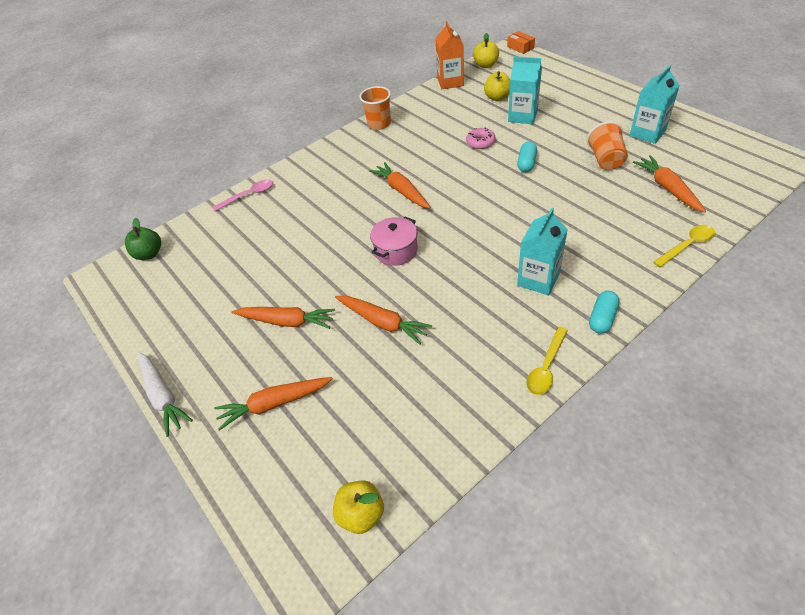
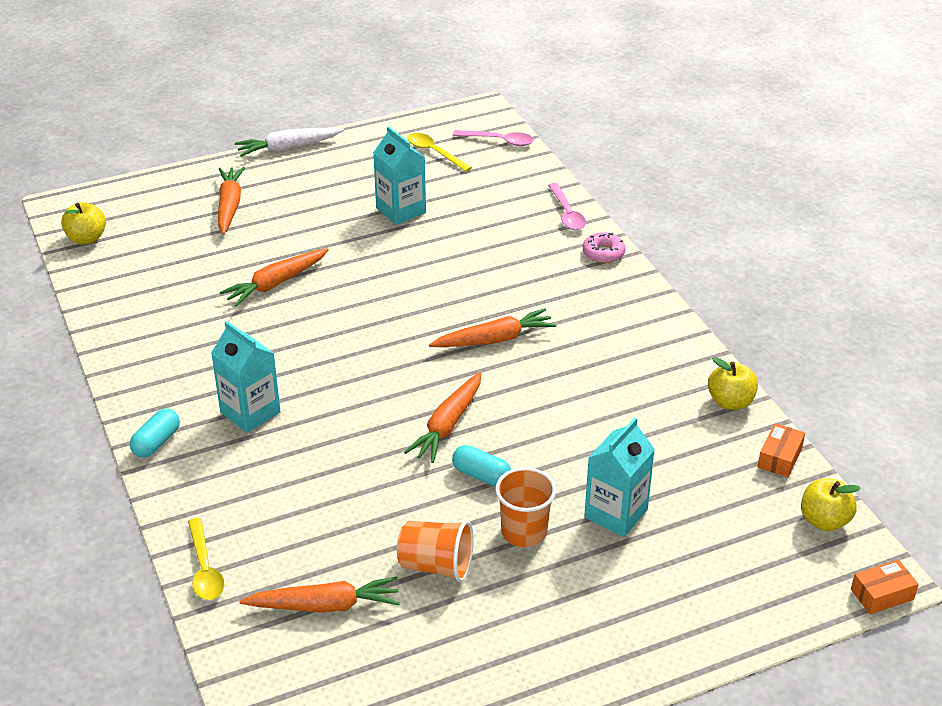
camera: 100 degrees right, 10 degrees down
green apple [125,217,161,260] -> pink spoon [453,130,534,146]
orange carrot [231,307,335,329] -> orange carrot moved to [404,372,481,463]
orange cup [359,86,391,130] -> orange cup moved to [495,467,556,547]
pink pot [370,217,418,266] -> none
orange carton [435,21,464,89] -> orange box [758,423,805,477]
pink donut [466,128,496,149] -> pink donut moved to [583,232,625,263]
yellow apple [484,71,510,101] -> yellow apple moved to [708,357,758,410]
yellow spoon [526,326,568,395] -> yellow spoon moved to [408,133,472,172]
turquoise capsule [589,291,620,334] -> turquoise capsule turned 75 degrees clockwise [130,408,180,458]
turquoise carton [629,65,680,144] -> turquoise carton moved to [373,126,426,225]

